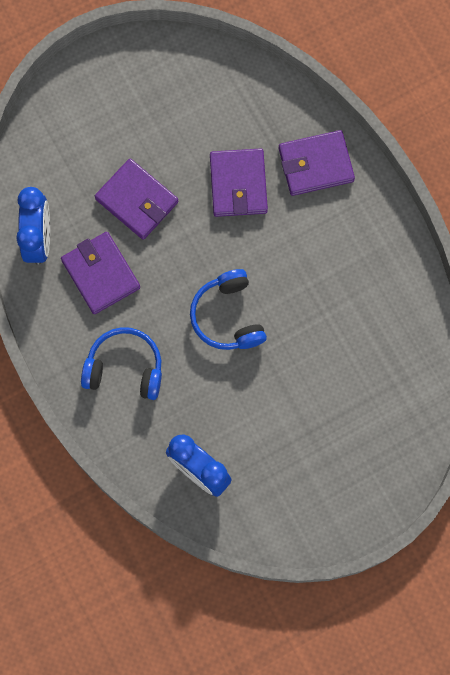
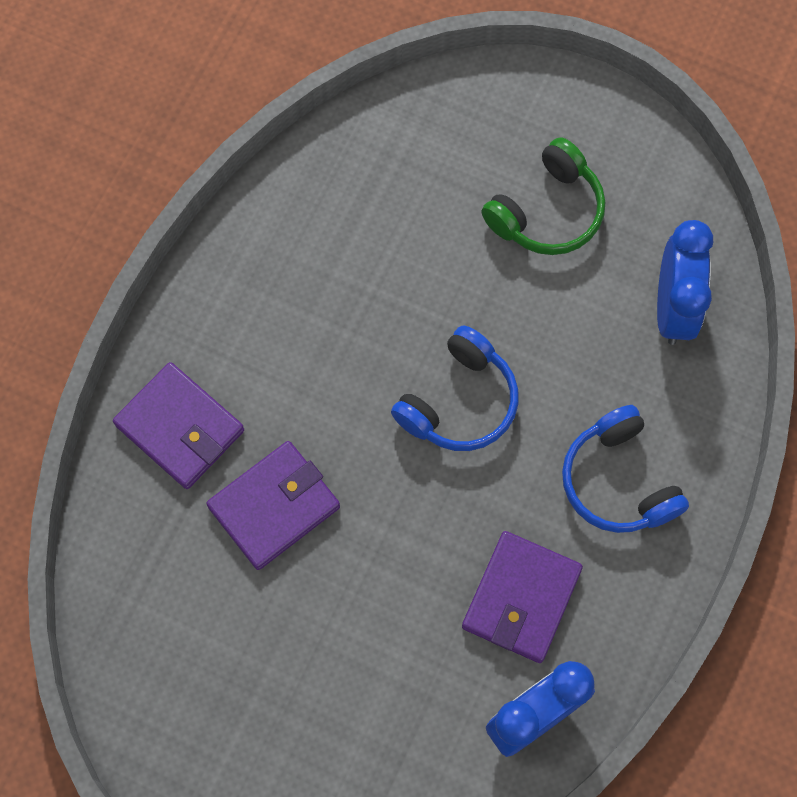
camera: 125 degrees left, 5 degrees down
purple wallet [95,159,178,240] -> none
none -> green headphones [481,137,605,255]

